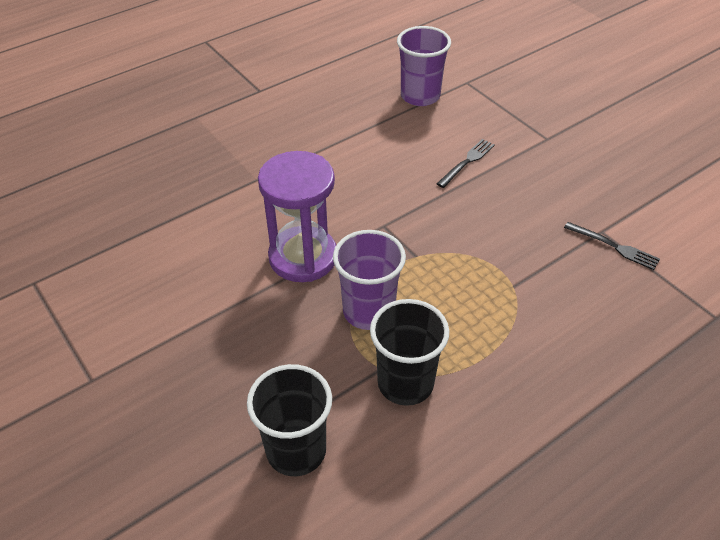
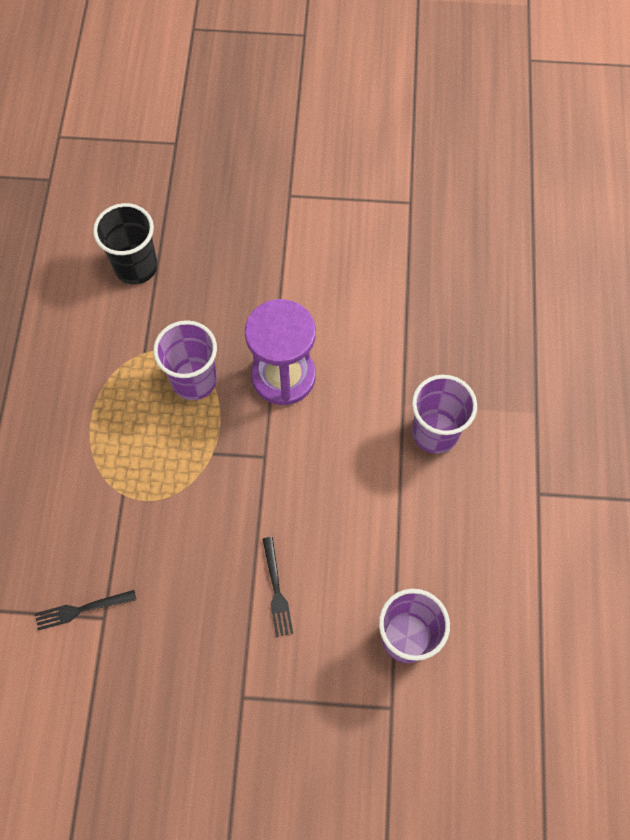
camera: 130 degrees right, 20 degrees up
black cup [370,299,449,406] -> none
none -> purple cup [412,375,477,454]

